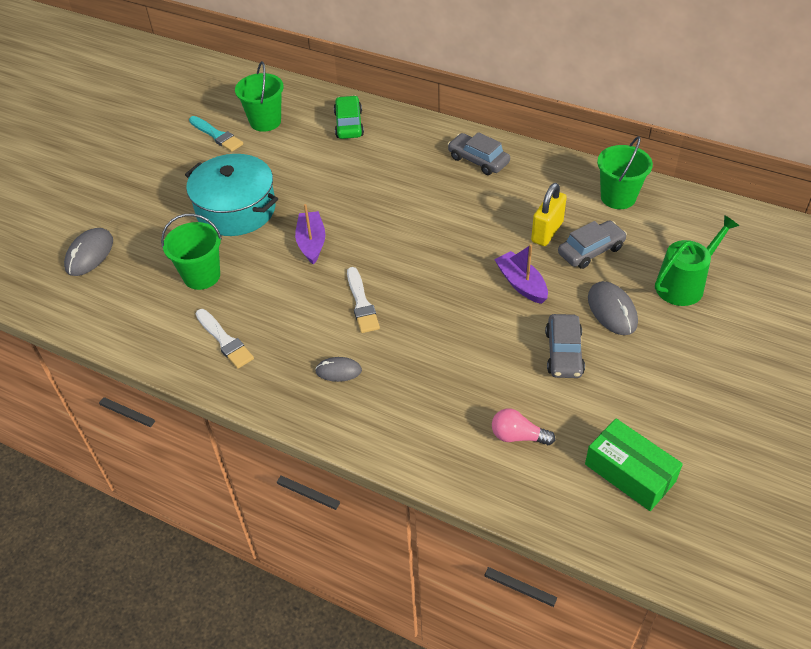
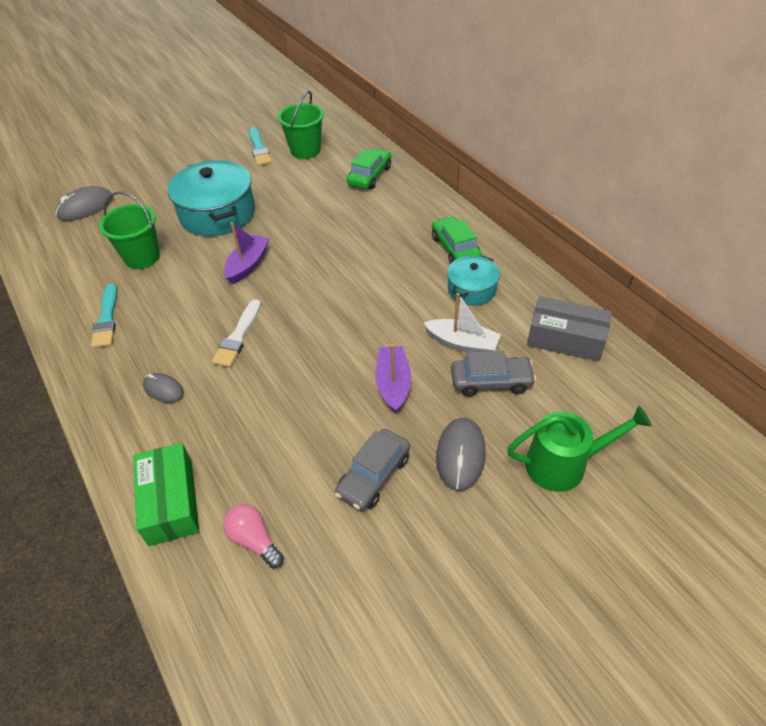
camera: 30 degrees right, 0 degrees up
white brush [195,309,254,369] -> turquoise brush [91,283,117,348]
grey car [448,132,510,175] -> green car [432,216,482,264]
yellow padlock [531,183,567,246] -> white boat [424,293,501,352]
green box [585,419,683,511] -> green box moved to [133,443,199,546]
green bucket [597,136,653,209] -> grey box [527,296,611,362]
none -> turquoise pot [447,255,500,306]

